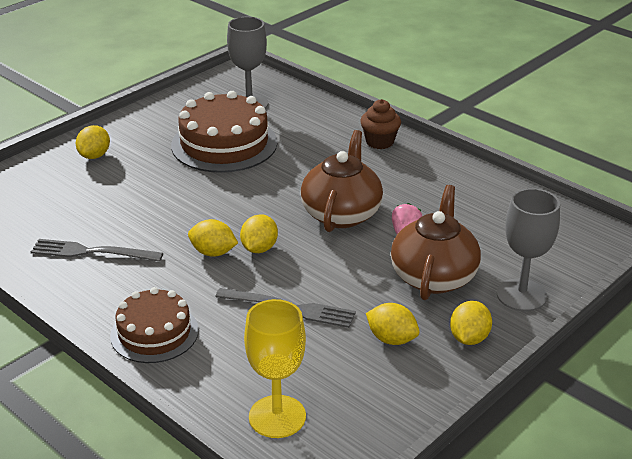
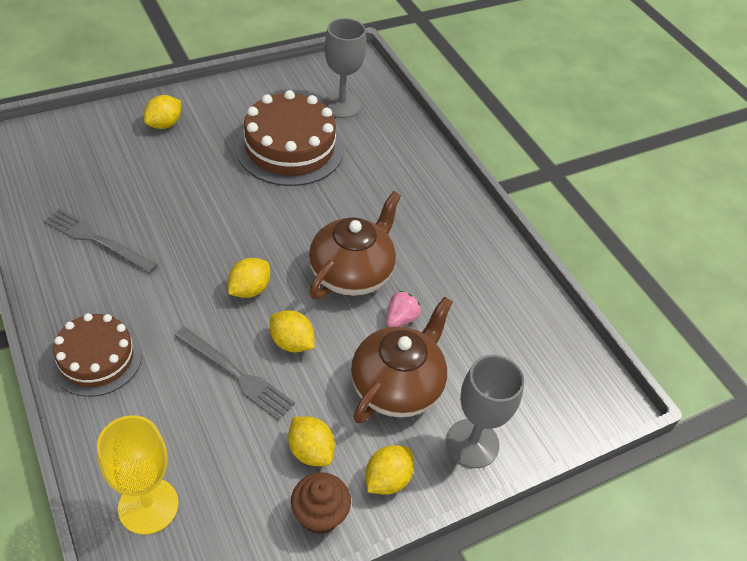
camera: 15 degrees right, 15 degrees up
yellow lemon [188,219,238,257] -> yellow lemon moved to [270,310,315,353]
brown cupcake [360,99,401,149] -> brown cupcake moved to [291,472,351,534]

